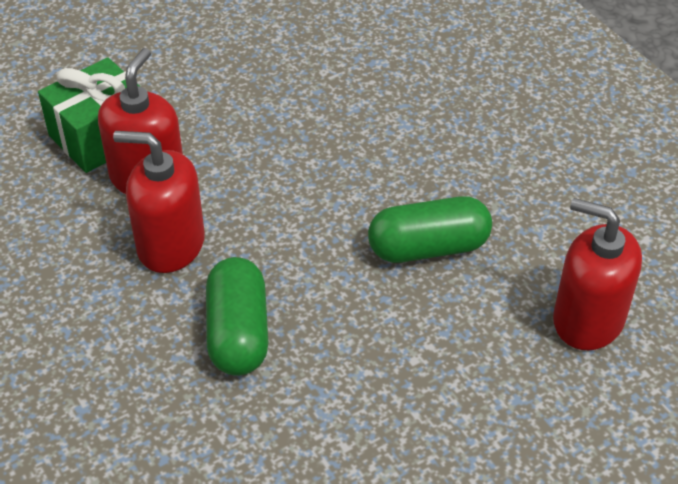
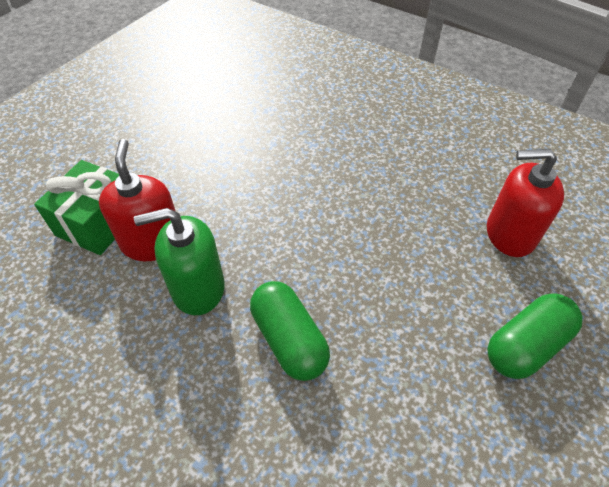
camera: 25 degrees left, 5 degrees up
red soap dispenser [113,131,205,273] -> green soap dispenser [134,208,225,315]
green capsule [368,196,492,263] -> green capsule moved to [487,293,583,379]

